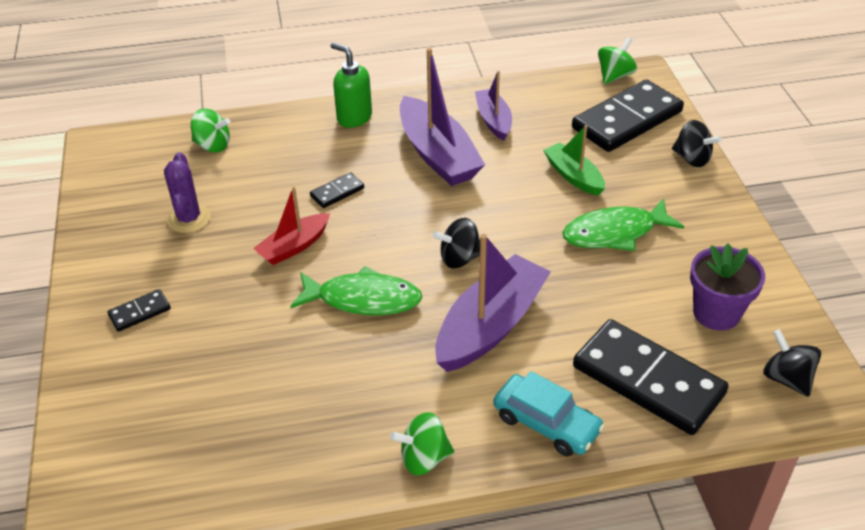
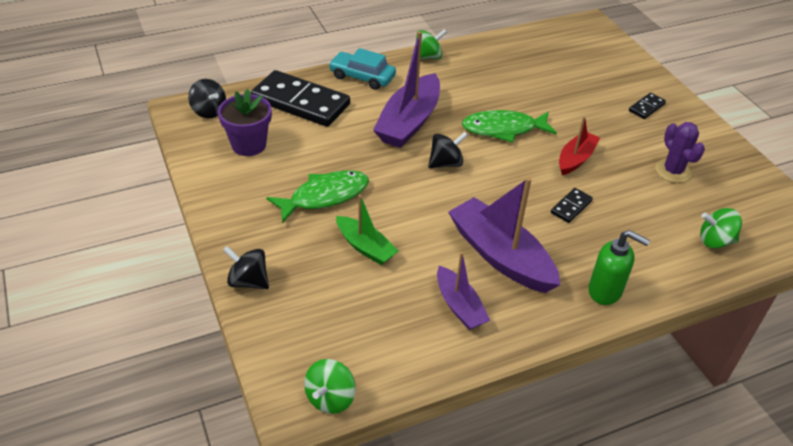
camera: 165 degrees right, 0 degrees up
black domino [572,79,684,152] -> none

